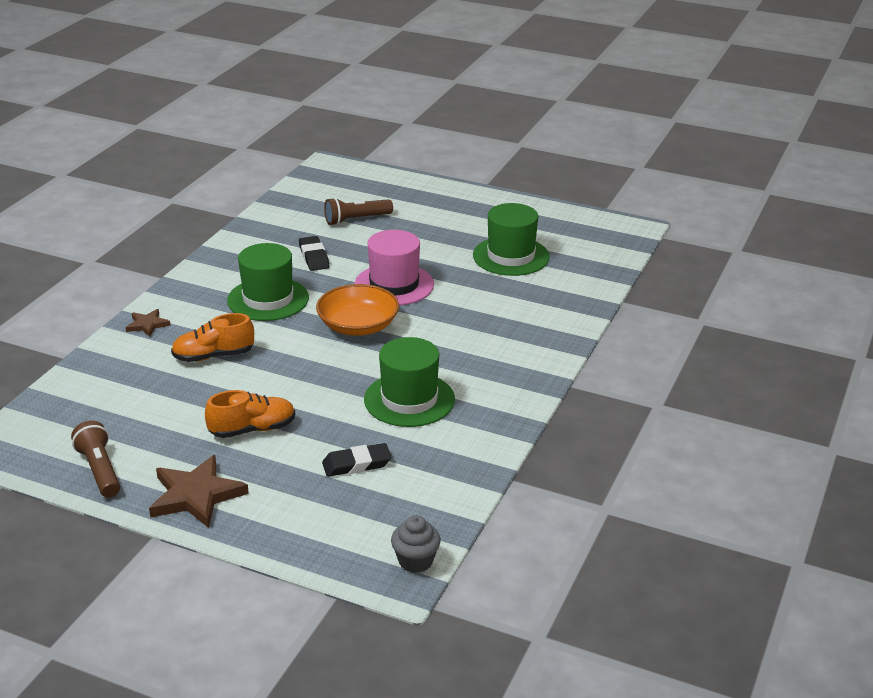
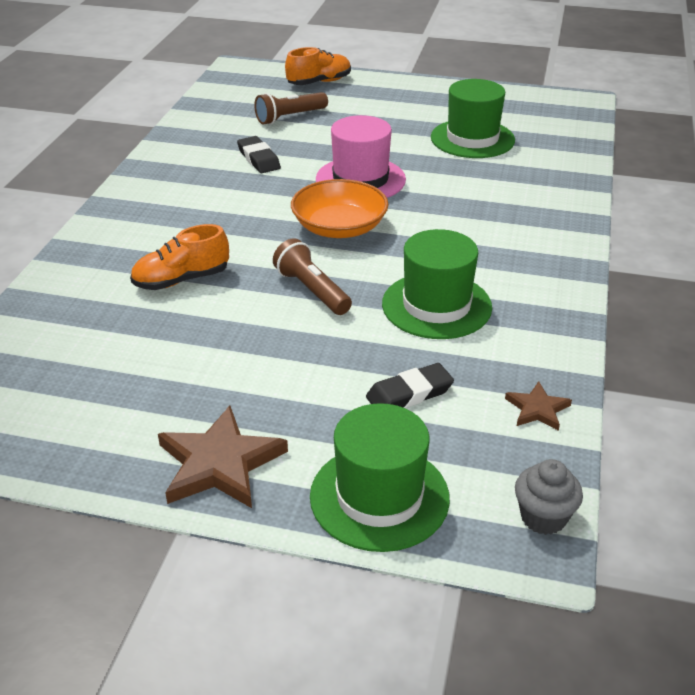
camera: 10 degrees left, 5 degrees up
brown flashlight [71,421,120,498] -> brown flashlight moved to [273,238,352,315]
brown star [125,309,171,337] -> brown star moved to [505,381,572,431]
orange shoe [205,390,295,438] -> orange shoe moved to [285,47,351,85]
green hat [227,243,309,321] -> green hat moved to [310,403,450,552]

